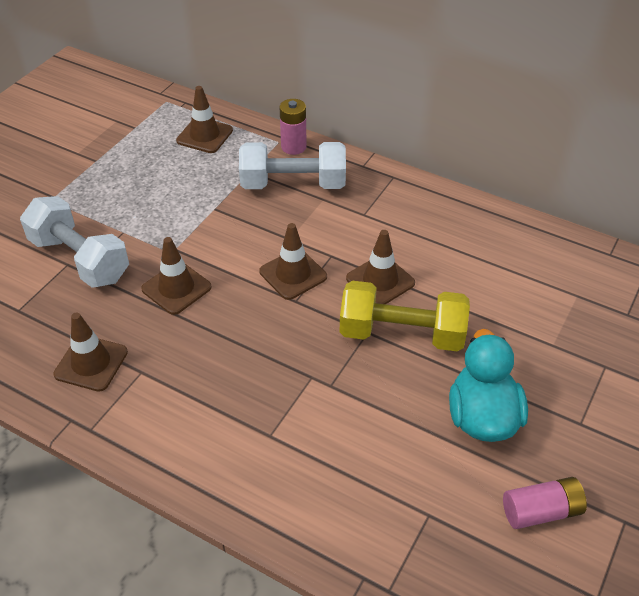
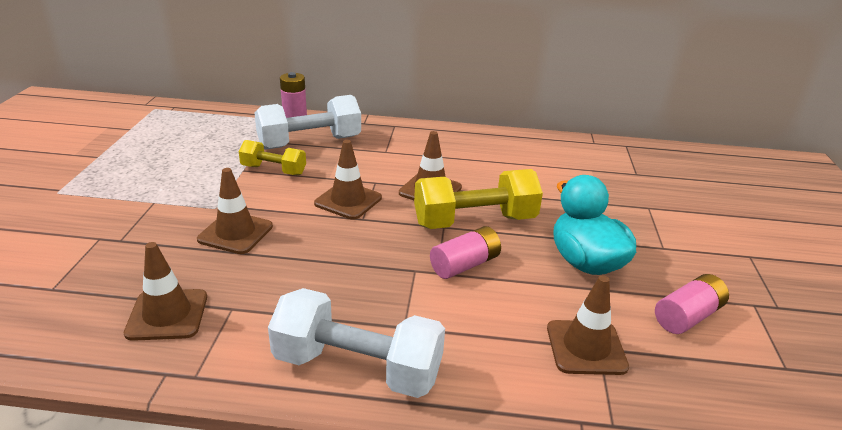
camera: 25 degrees left, 15 degrees down
white dumbbell [20,196,129,288] -> white dumbbell moved to [268,288,445,398]
brown traffic cone [176,86,233,153] -> brown traffic cone moved to [547,275,629,375]
none -> yellow dumbbell [239,140,306,175]
none -> pink battery [430,226,501,279]

